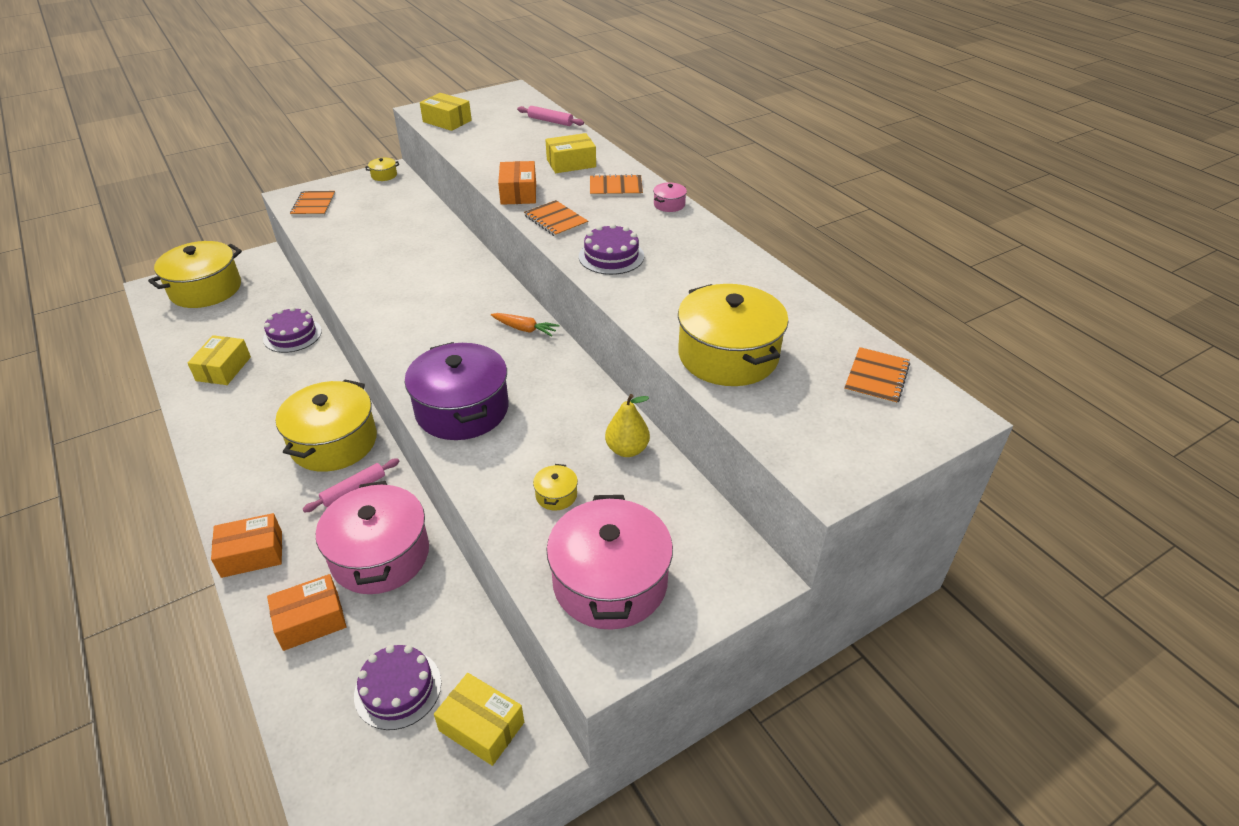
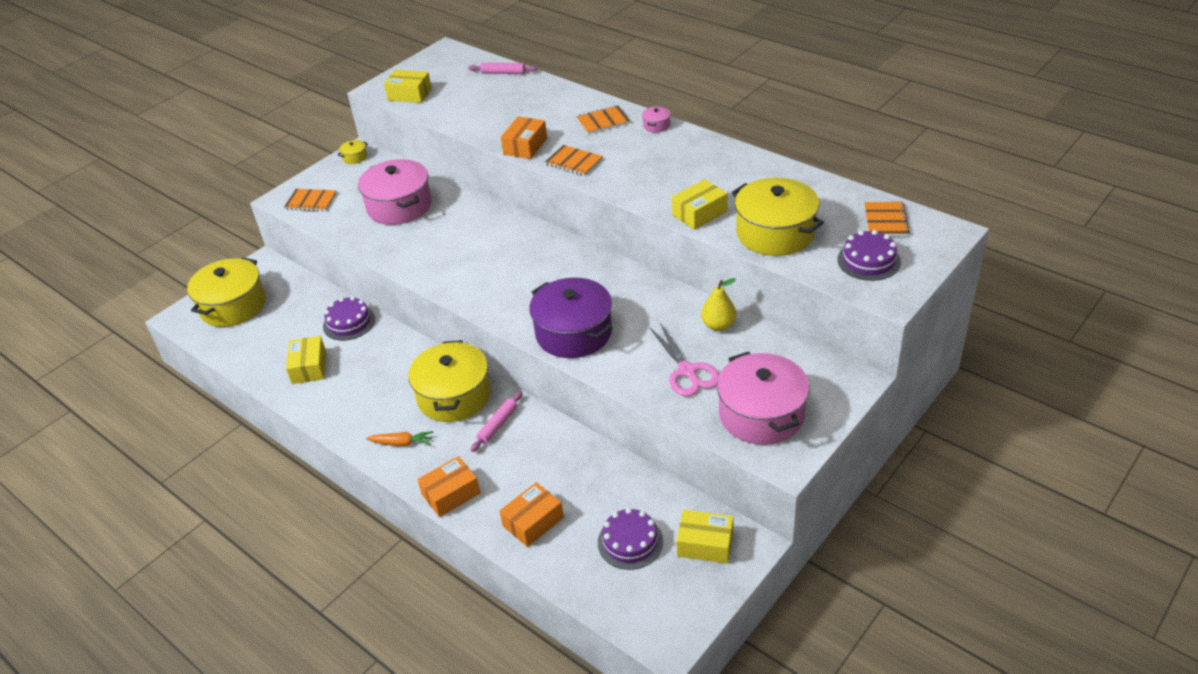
camera: 15 degrees left, 0 degrees up
orange notebook [290,191,335,216] -> orange notebook turned 60 degrees counterclockwise [284,189,337,212]
pink pot [316,481,429,594] -> pink pot moved to [358,159,432,225]
orange carrot [491,313,560,337] -> orange carrot moved to [366,431,434,446]
orange box [498,161,536,205] -> orange box turned 45 degrees clockwise [501,116,547,159]
yellow pot [533,464,578,510] -> pink scissors [650,323,719,396]
yellow box [545,133,596,173] -> yellow box moved to [672,179,728,230]
purple cake [579,223,644,275] -> purple cake moved to [837,230,901,281]

